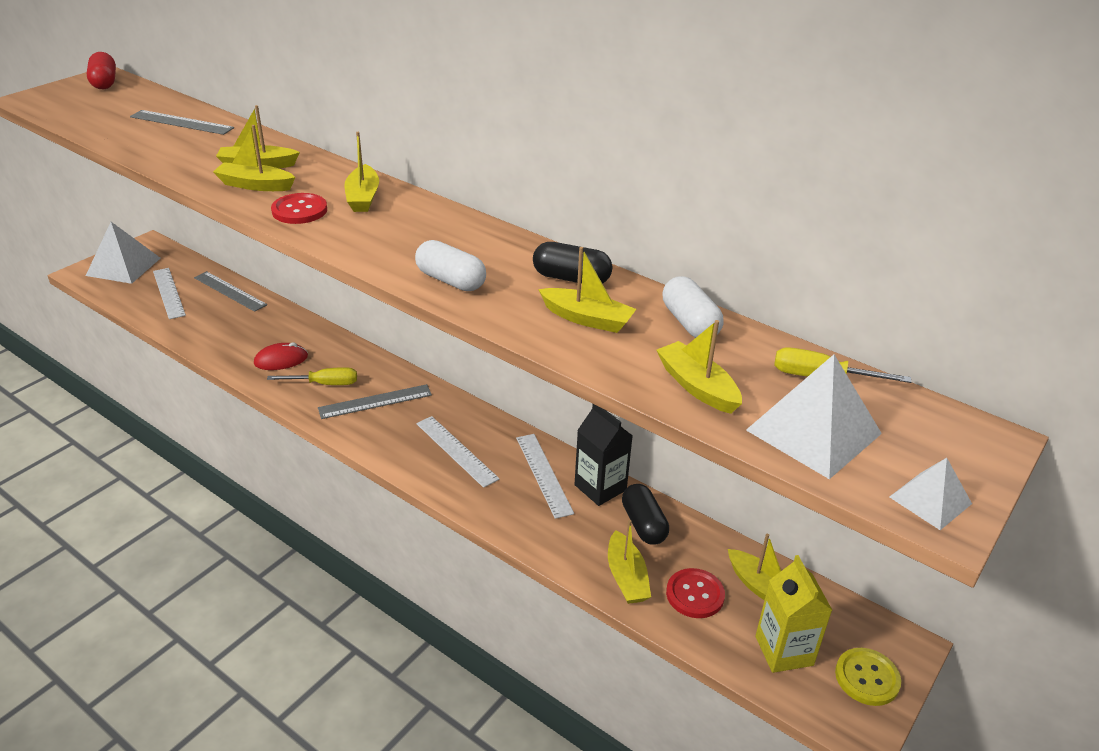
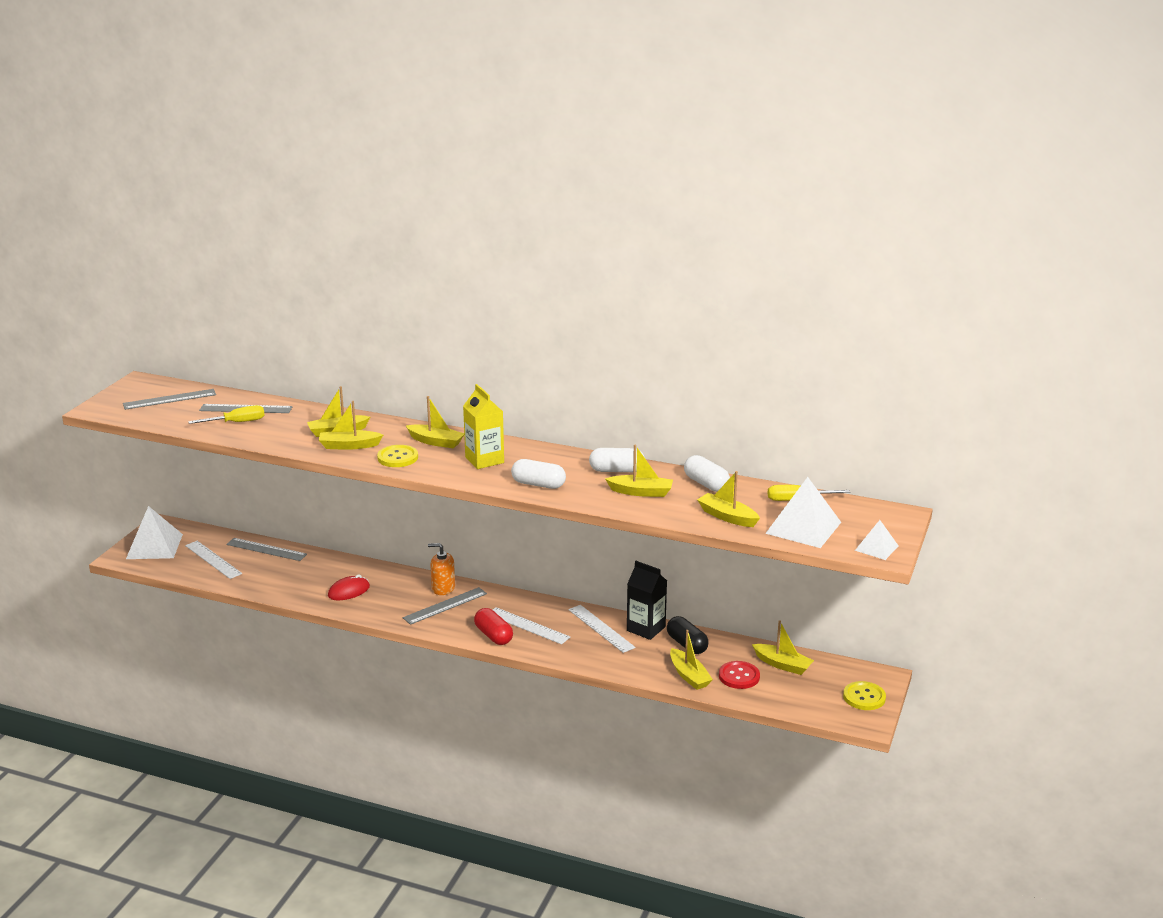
camera: 15 degrees left, 10 degrees down
red capsule [87,52,116,89] -> red capsule moved to [474,608,513,645]
yellow screwdriver [267,367,357,385] -> yellow screwdriver moved to [188,405,265,424]
red button [271,193,327,224] -> yellow button [377,445,418,467]
yellow boat [344,132,379,212] -> yellow boat turned 45 degrees counterclockwise [406,396,464,449]
black capsule [533,242,612,284] -> white capsule [589,448,645,472]
yellow carton [756,555,832,673] -> yellow carton moved to [463,384,504,469]
none -> grey ruler [123,389,216,410]
none -> orange soap dispenser [428,543,455,595]

